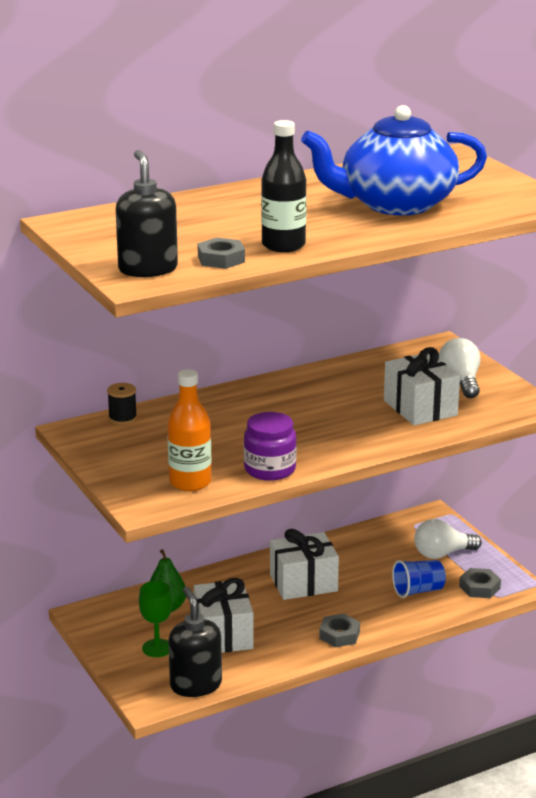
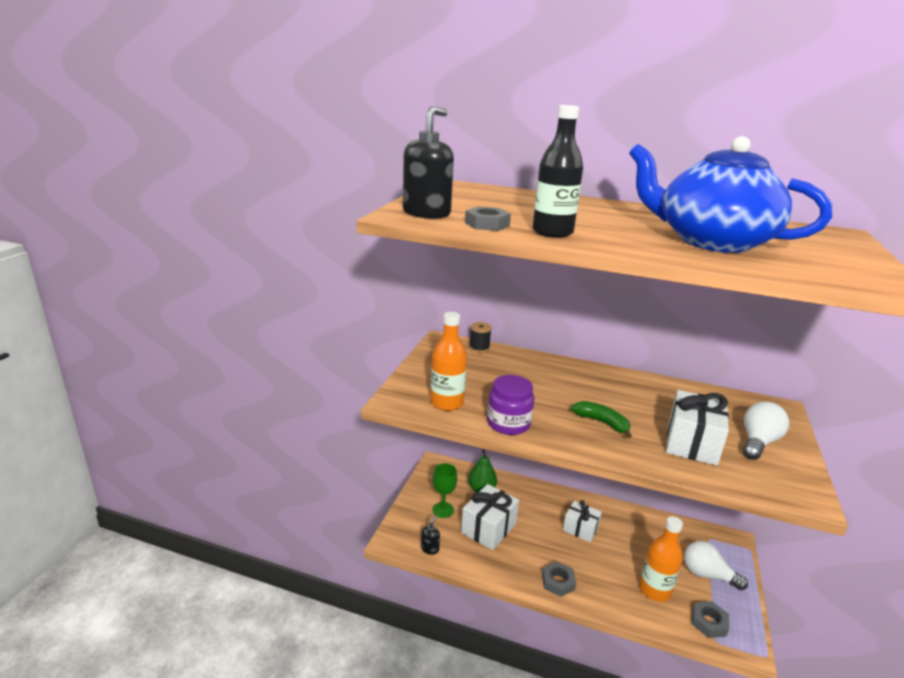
camera: 45 degrees right, 0 degrees up
black soap dispenser [168,587,222,697] -> black soap dispenser [421,515,440,555], size x0.48
white gift [270,529,339,600] -> white gift [563,500,602,543], size x0.66
blue cup [392,560,446,598] -> orange bottle [639,516,683,602]
none -> green banana [571,401,632,438]

